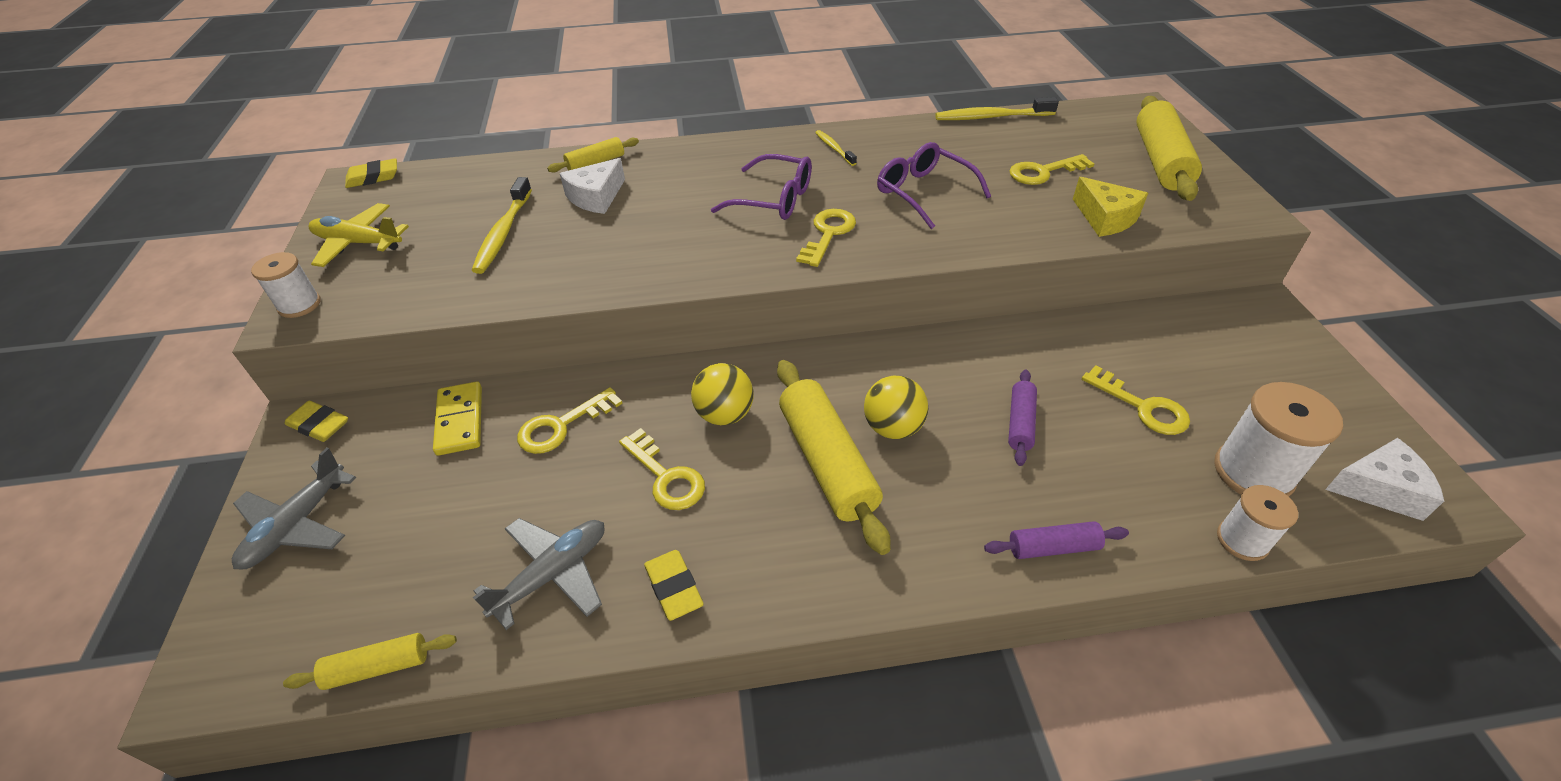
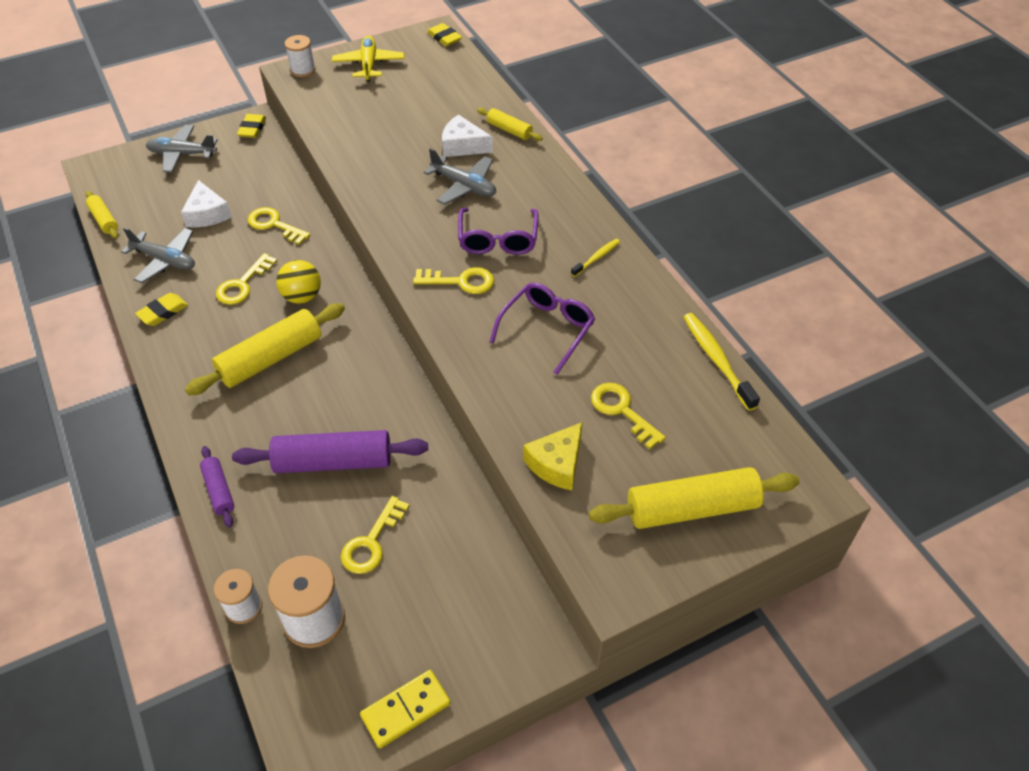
camera: 70 degrees right, 5 degrees up
yellow domino [433,381,482,456] -> yellow domino moved to [360,670,451,748]
yellow toothbrush [472,177,532,274] -> none
yellow ball [864,376,928,439] -> none
purple rolling pin [1008,370,1037,466] -> purple rolling pin [232,430,428,473], size x1.92
white cheese [1325,438,1444,521] -> white cheese moved to [181,180,232,228]
none -> grey plane [424,148,496,205]

